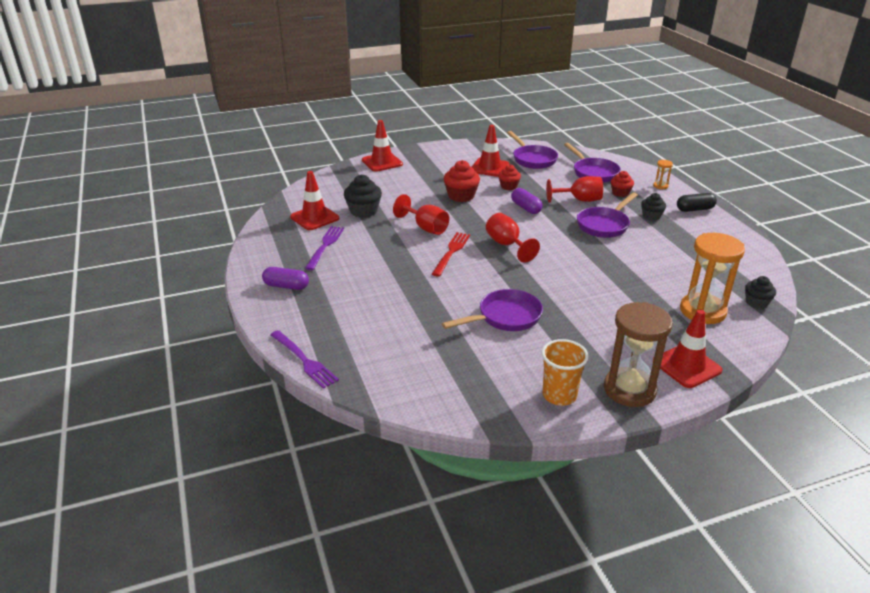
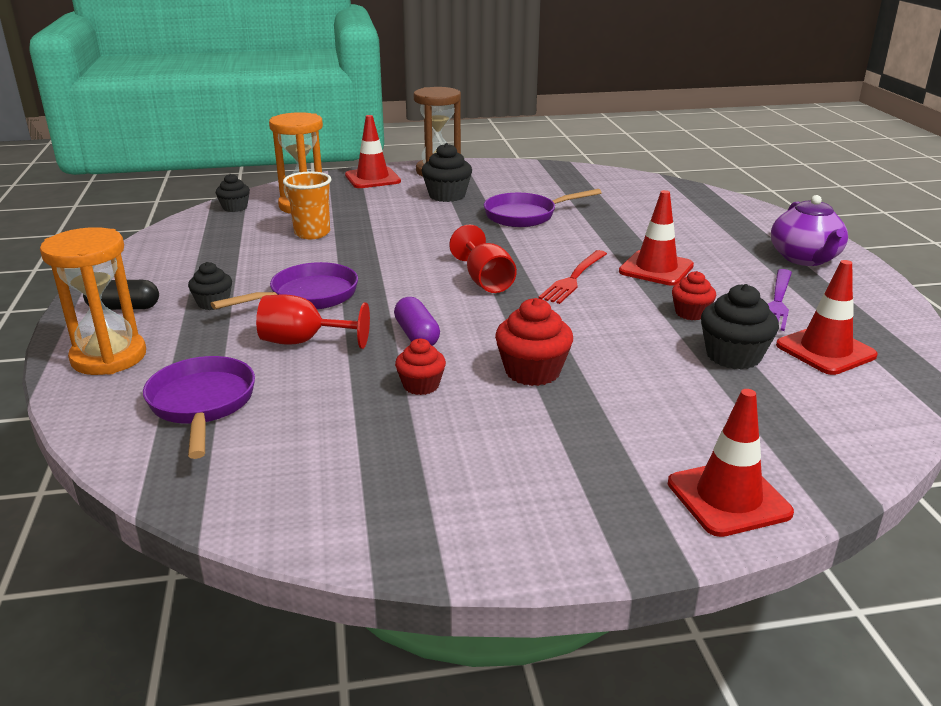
camera: 170 degrees left, 5 degrees down
purple capsule [262,267,309,290] -> purple teapot [771,195,848,266]
purple fork [270,330,339,389] -> none
red goblet [393,194,449,235] -> none
red traffic cone [472,125,510,177] -> red traffic cone moved to [619,190,694,286]
purple pan [507,131,558,169] -> none
orange cup [541,339,589,406] -> orange cup moved to [283,172,332,239]
red cupcake [611,171,634,197] -> red cupcake moved to [672,271,716,320]
orange hourglass [653,160,673,189] -> orange hourglass [40,227,146,375], size x2.33
none -> black cupcake [422,143,472,202]

